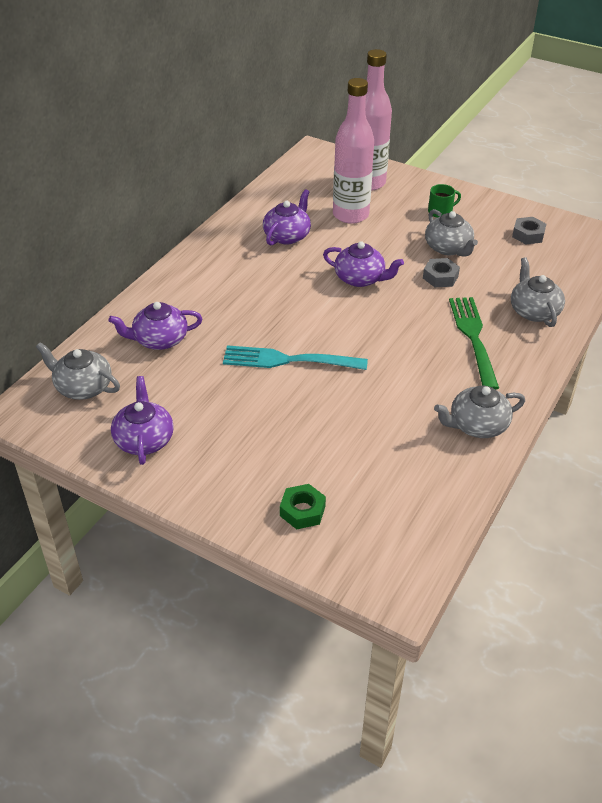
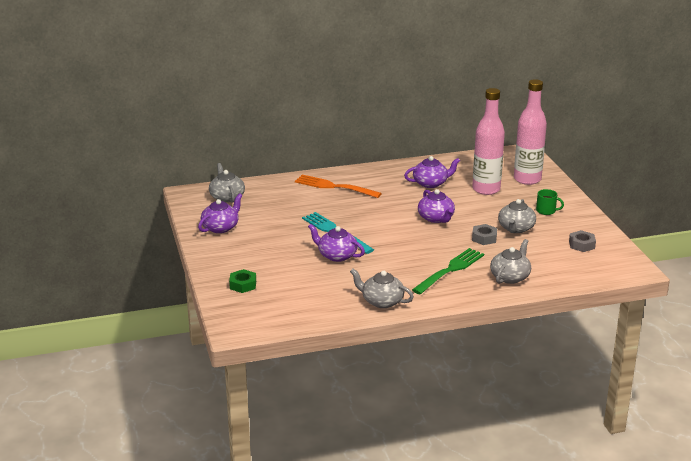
camera: 45 degrees right, 15 degrees down
purple teapot [109,302,202,350] -> purple teapot moved to [308,224,365,262]
none -> orange fork [295,175,382,198]

